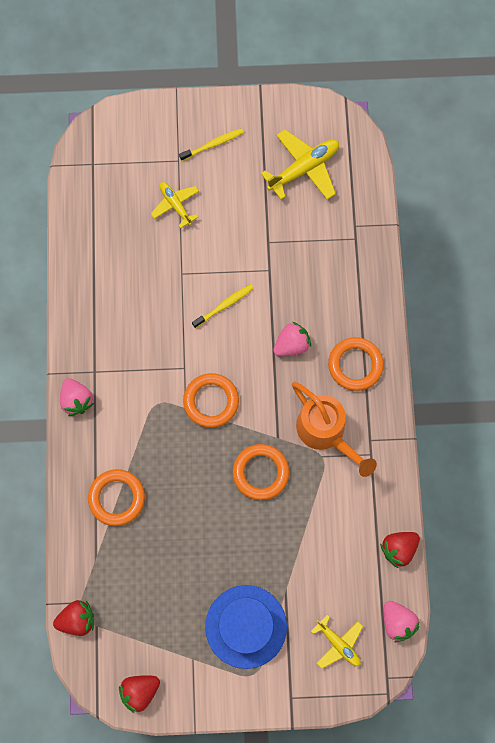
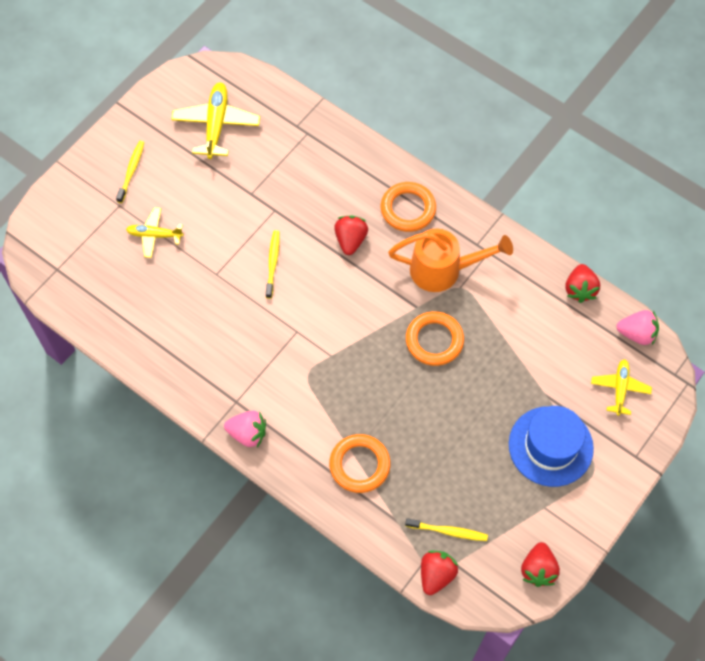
camera: 50 degrees left, 10 degrees down
orange ring [183,373,239,428] -> none
pink strawberry [273,322,311,356] -> red strawberry [334,216,368,255]
yellow plane [311,615,363,669] -> yellow plane turned 75 degrees counterclockwise [591,359,652,416]
none -> yellow toothbrush [405,518,488,541]

